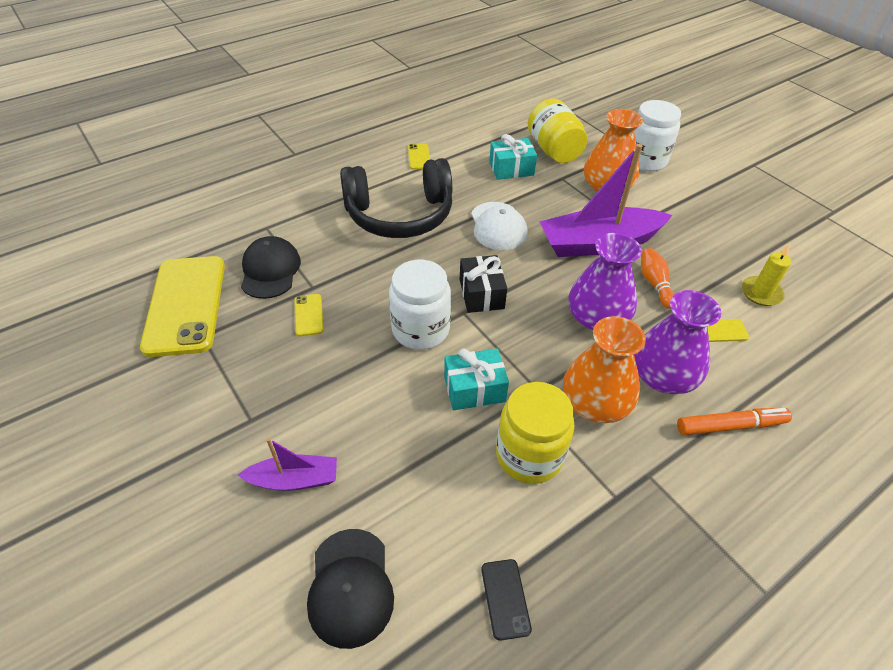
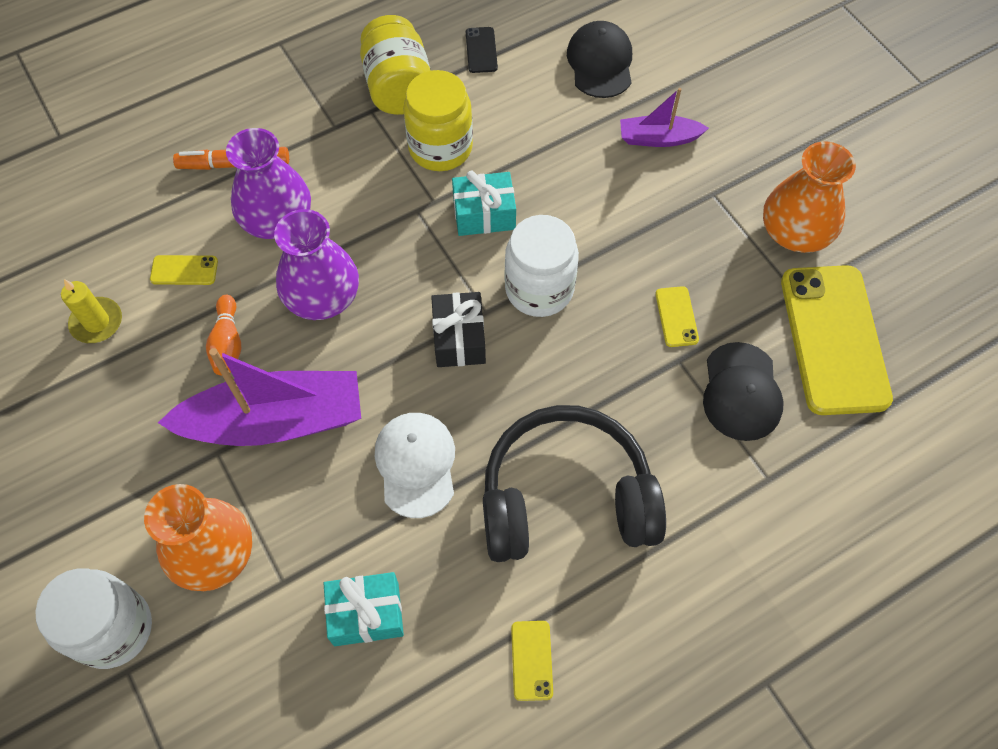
camera: 175 degrees left, 15 degrees up
yellow jar [528,98,588,163] -> yellow jar moved to [360,15,431,115]
orange vase [563,316,646,423] -> orange vase moved to [763,141,856,253]

